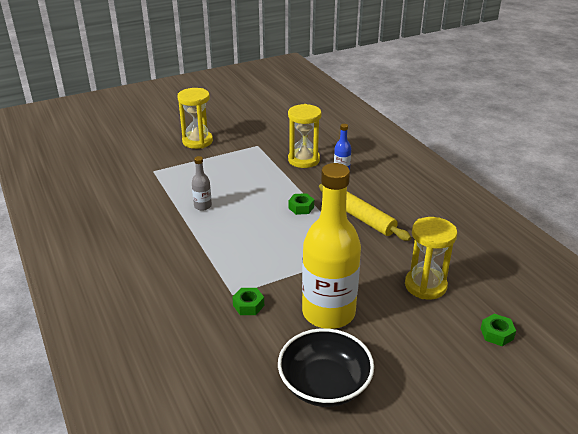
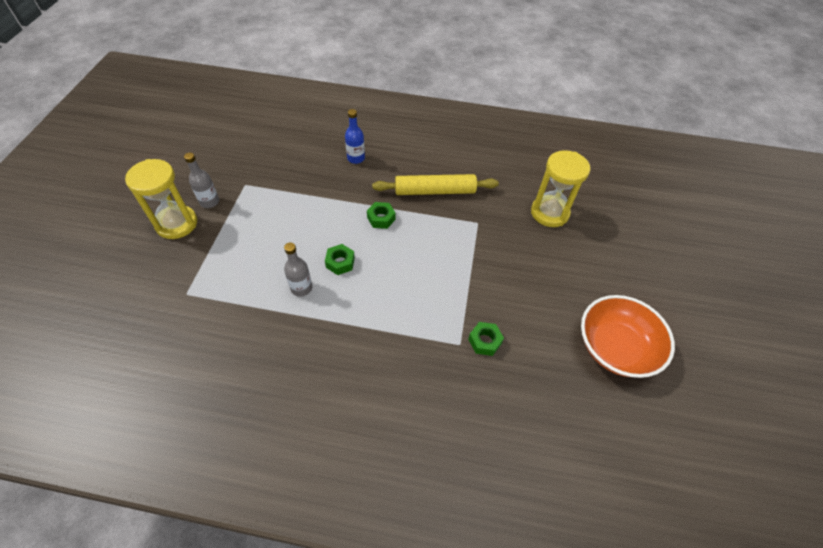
camera: 55 degrees left, 20 degrees up
black bowl [278,328,374,407] -> orange bowl [581,295,675,378]
yellow hourglass [288,104,322,168] -> none
yellow bottle [302,163,361,329] -> none
green nut [481,314,516,346] -> green nut moved to [325,244,355,275]
none -> grey bottle [184,153,219,208]

